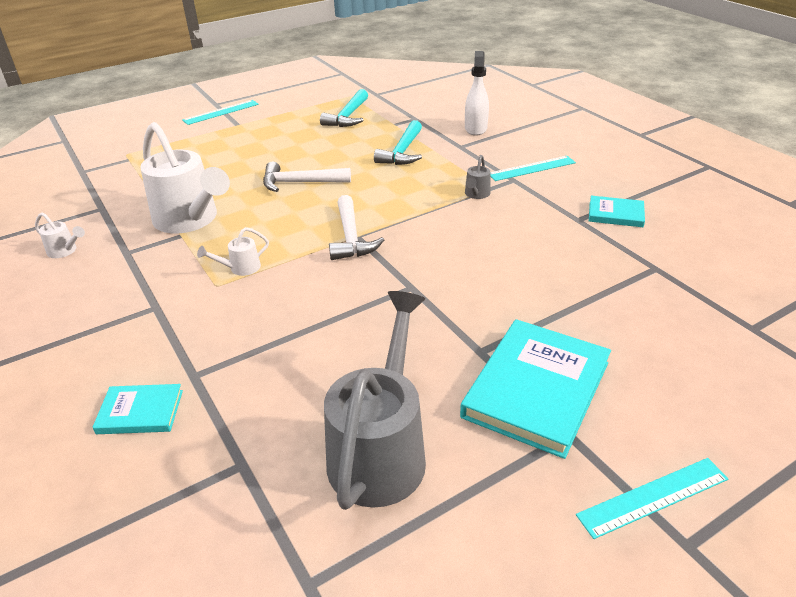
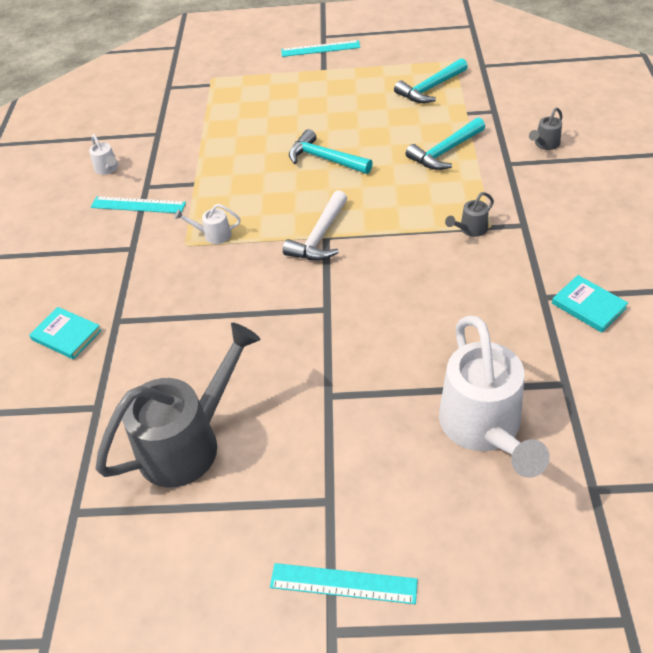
camera: 35 degrees right, 10 degrees up
white watering can [140,122,230,233] -> white watering can moved to [439,316,550,478]
white hammer [263,162,351,192] -> turquoise hammer [289,129,373,174]
turquoise book [460,319,611,459] -> none
white spray bottle [465,51,489,136] -> grey watering can [529,108,563,150]
turquoise ruler [490,156,576,181] -> turquoise ruler moved to [91,196,186,213]

